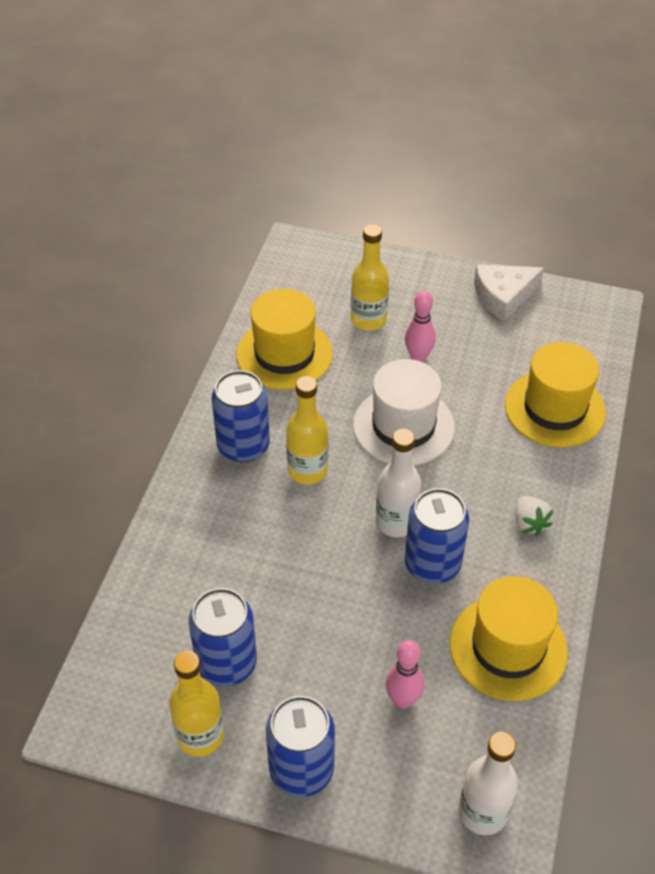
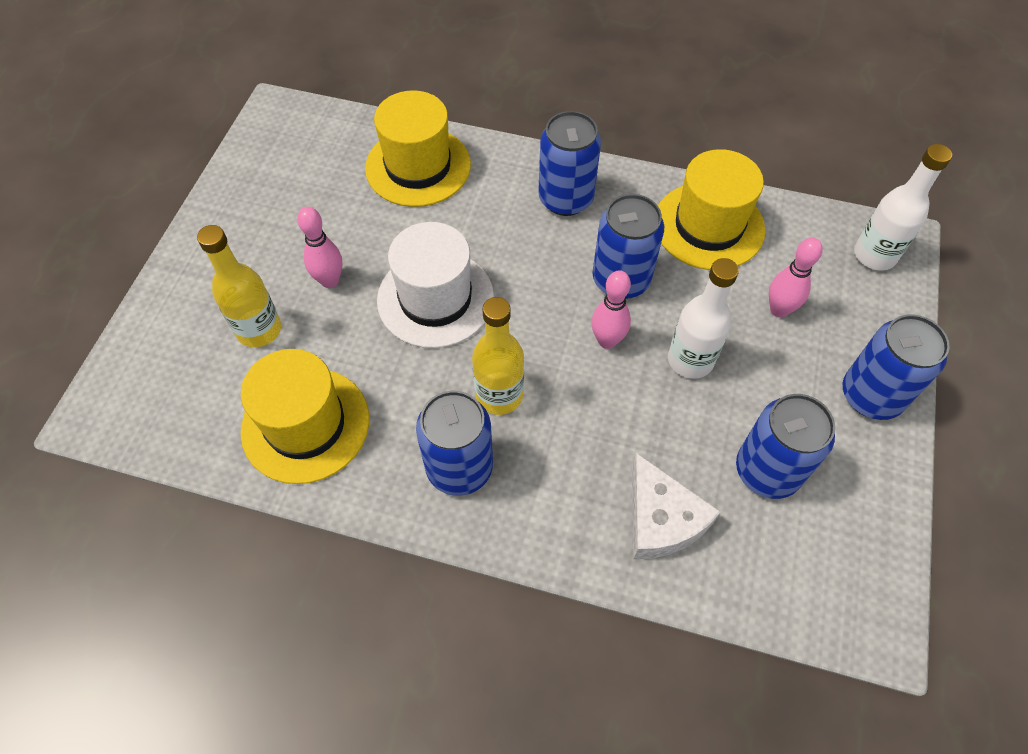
camera: 90 degrees left, 10 degrees up
yellow bottle [169,651,224,757] -> none
white bottle [376,429,422,537] -> white bottle moved to [668,258,739,379]
white cheese [474,265,544,321] -> white cheese moved to [632,453,721,559]
white strawberry [516,496,553,536] -> blue can [538,111,601,216]
none -> pink bowling pin [591,270,631,349]

